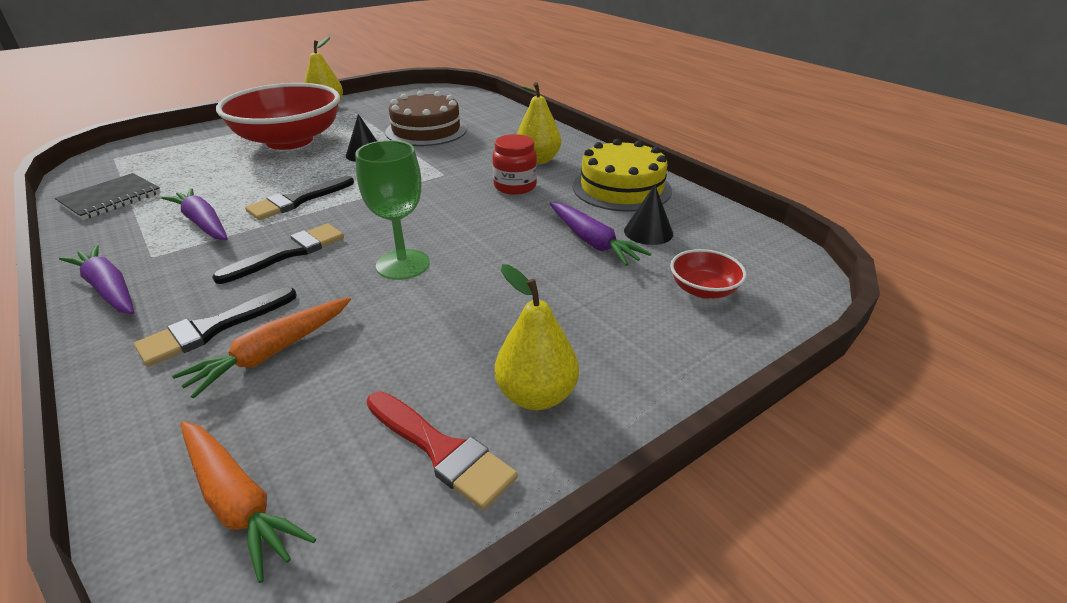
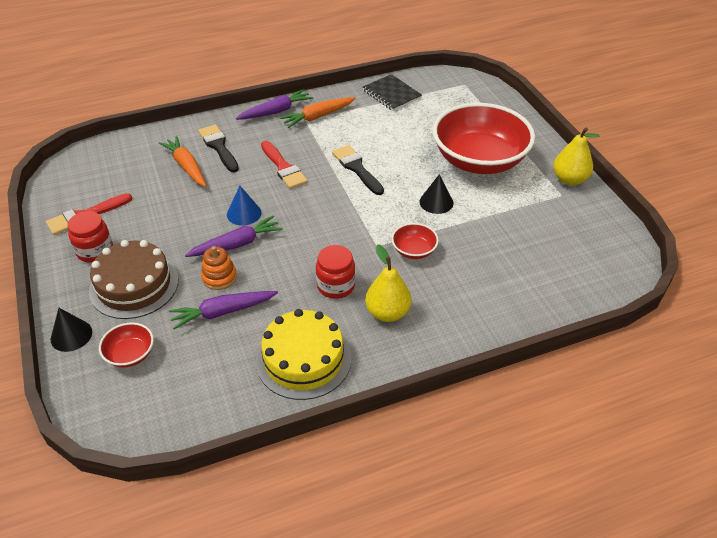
camera: 105 degrees right, 10 degrees up
purple carrot [162,188,227,240] -> purple carrot moved to [185,216,283,257]
orange carrot [181,421,316,583] -> orange carrot moved to [280,97,356,128]
black brush [212,224,344,284] -> red brush [261,141,308,189]
green goblet [355,140,430,280] -> blue cone [227,186,261,226]
brown cake [385,91,467,146] -> brown cake moved to [89,240,178,319]
yellow pear [495,264,579,410] -> red jar [68,211,113,263]
black cone [624,185,673,245] -> black cone moved to [51,308,92,352]
none -> orange stacking toy [201,246,237,290]
none -> red bowl [391,223,439,259]

